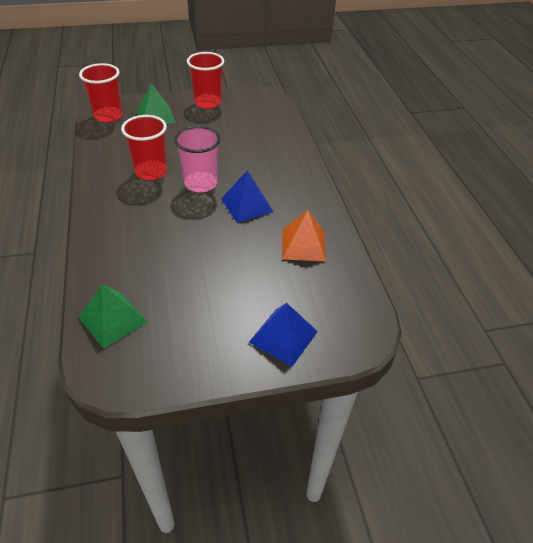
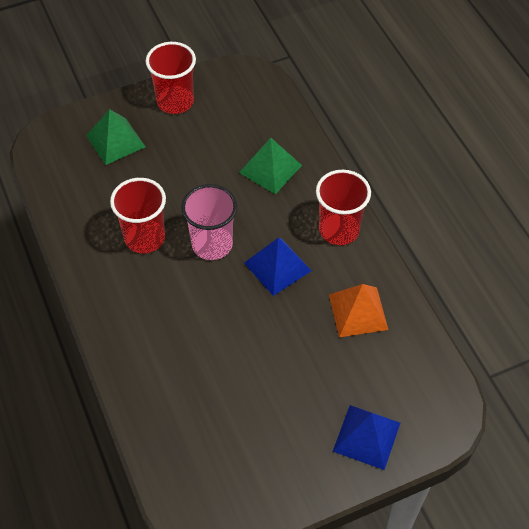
camera: 10 degrees left, 10 degrees up
green pyramid [78,285,147,349] -> green pyramid moved to [239,138,302,194]
red cup [79,63,123,123] -> red cup moved to [316,170,371,245]

